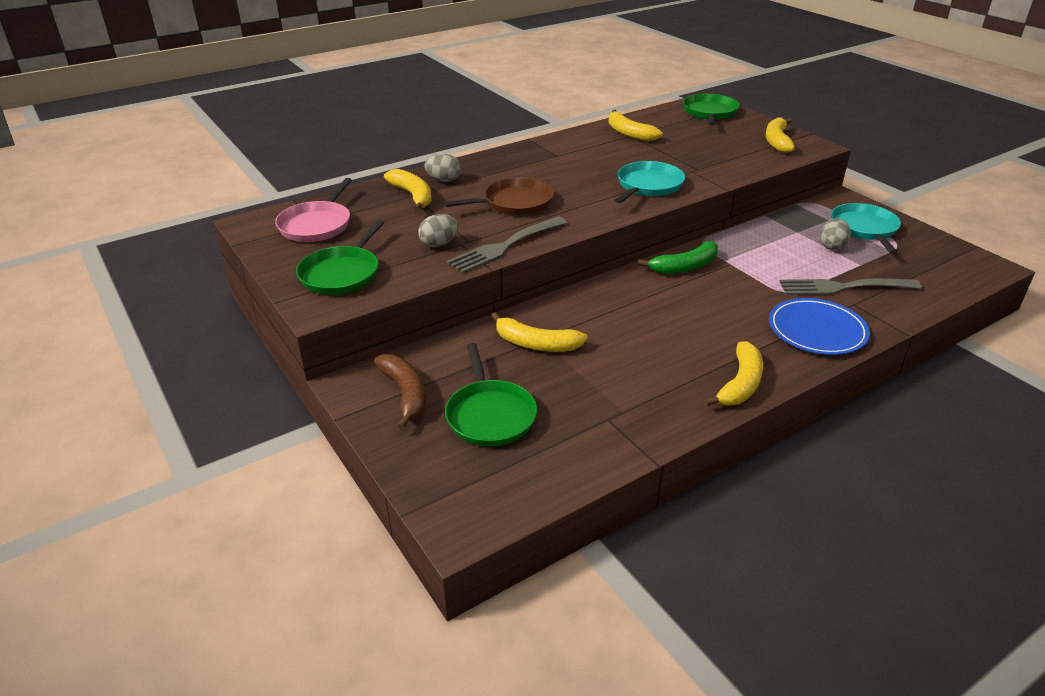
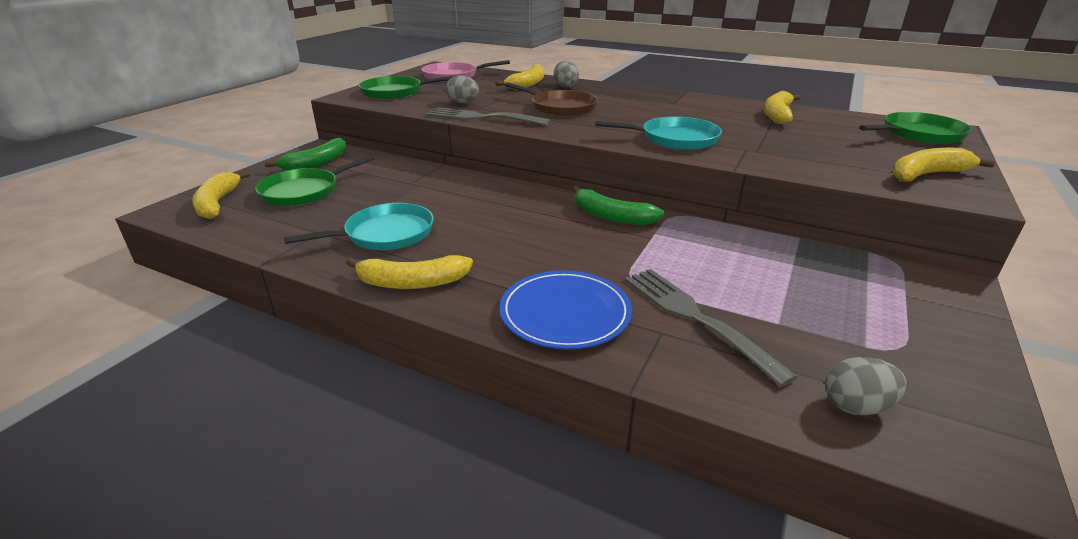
camera: 60 degrees right, 5 degrees down
brown banana [374,354,426,430] -> green banana [265,138,346,171]
yellow banana [491,312,588,352] -> yellow banana moved to [192,171,250,219]
grey egg [820,218,851,250] -> grey egg moved to [825,357,907,416]
turquoise pan [831,203,901,254] -> turquoise pan moved to [284,203,434,250]

